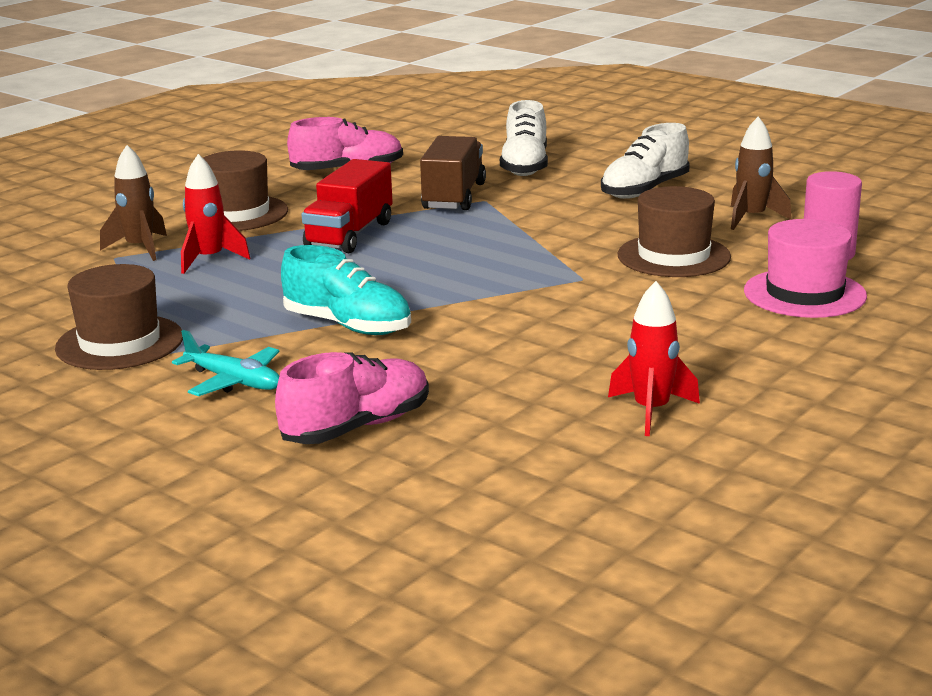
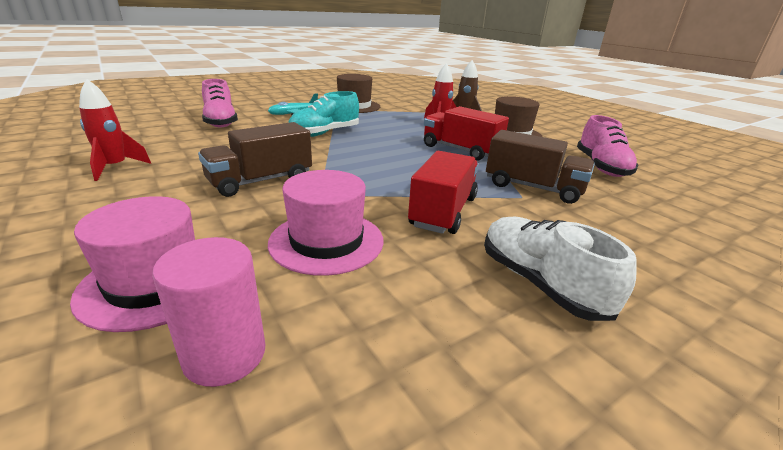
camera: 105 degrees right, 5 degrees up
white shoe [500,100,548,176] -> none
brown hat [618,186,731,277] -> pink hat [268,170,384,276]
brown rocket [731,116,792,230] -> none
none -> brown truck [198,122,312,197]
none -> red truck [408,151,479,234]

